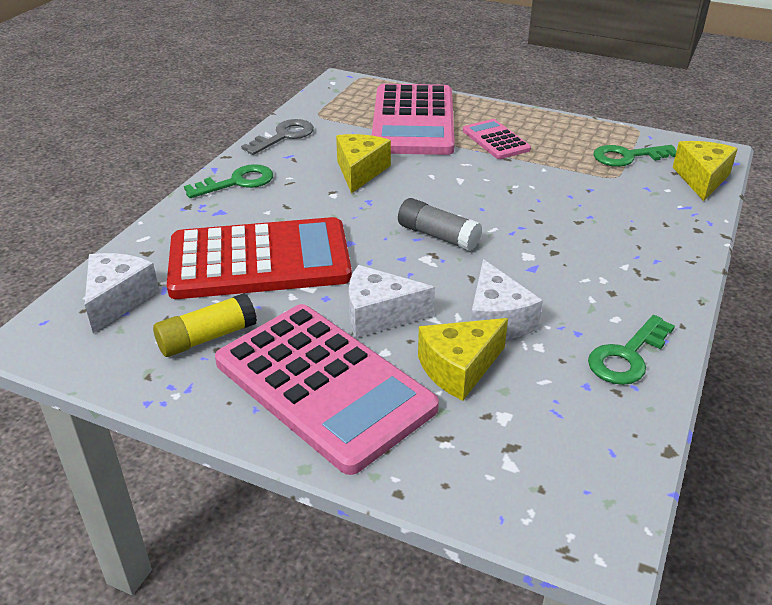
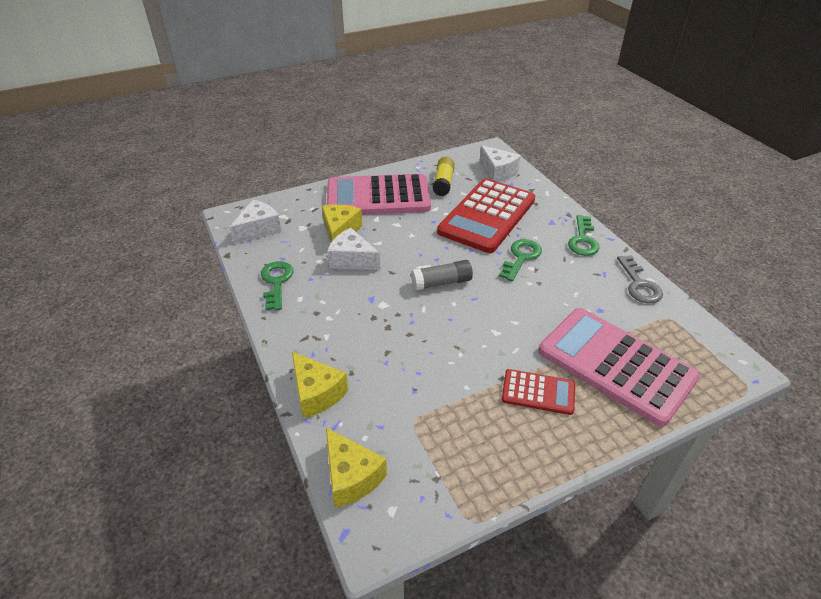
camera: 130 degrees right, 5 degrees up
yellow cheese [336,134,391,194] -> yellow cheese moved to [292,352,348,418]
white cheese [349,265,435,338] -> white cheese moved to [230,200,282,244]
pink calculator [463,119,531,159] -> red calculator [502,369,575,415]
green key [593,145,676,167] -> green key moved to [499,239,542,281]

